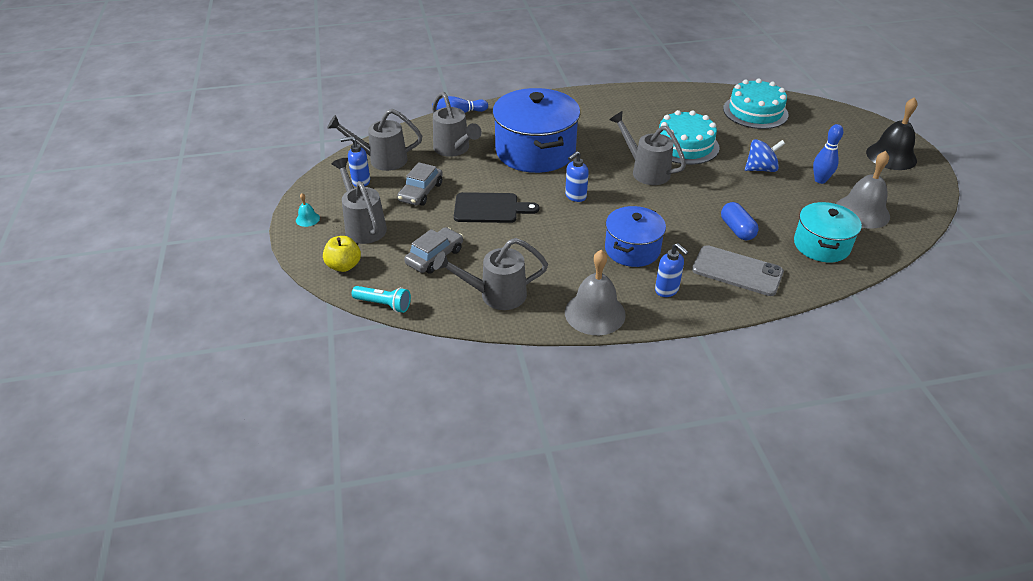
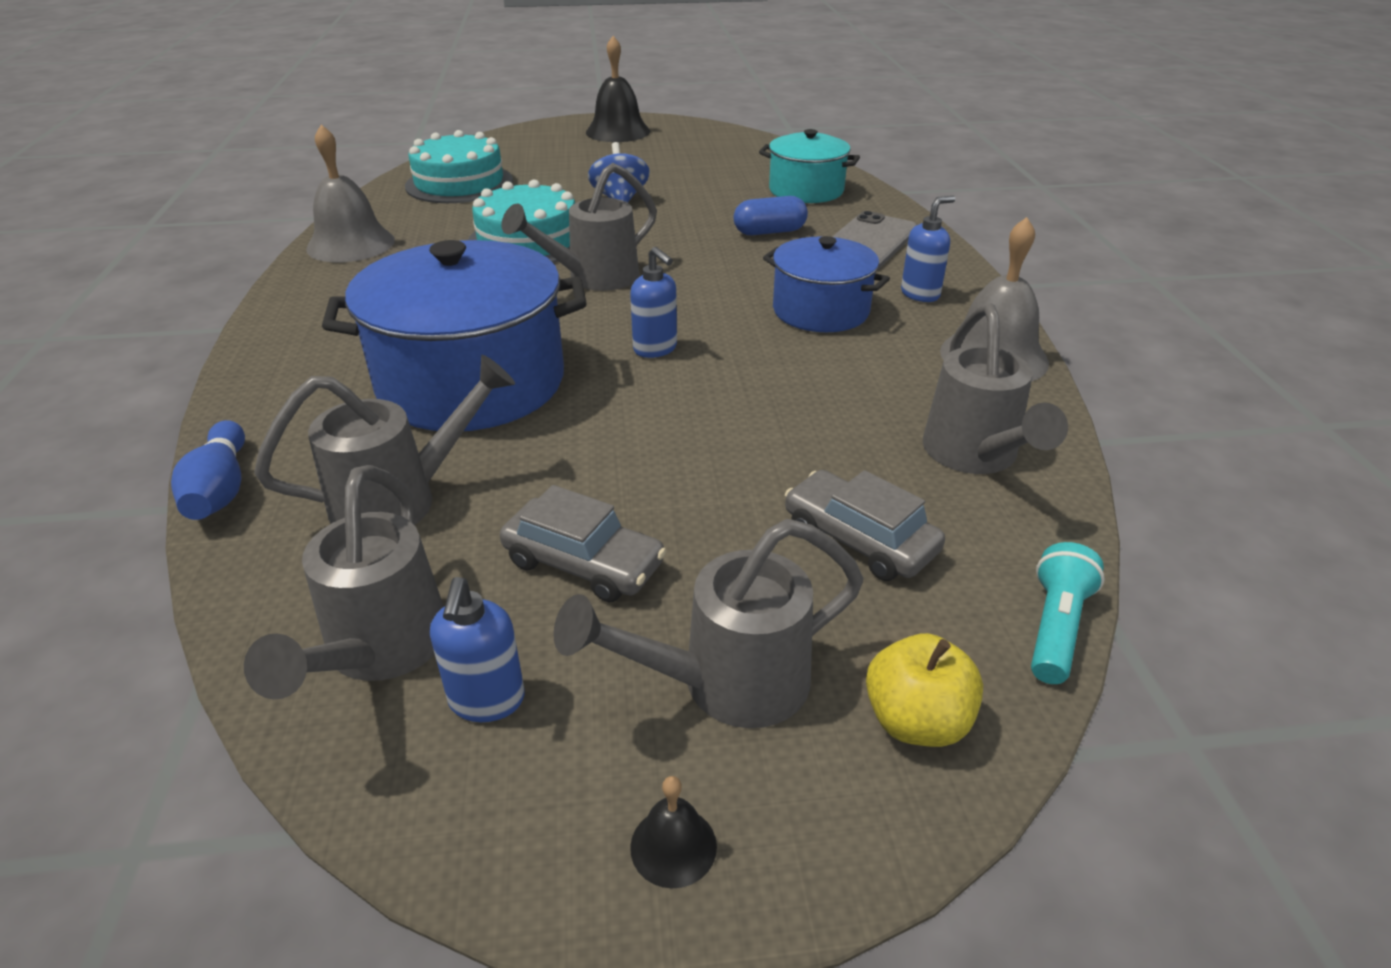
camera: 85 degrees left, 5 degrees down
turquoise bell [296,193,320,227] -> black bell [630,776,717,888]
black cutting board [454,192,539,223] -> none
blue bowling pin [813,124,843,184] -> none
grey bell [836,151,890,229] -> grey bell moved to [306,125,395,262]

